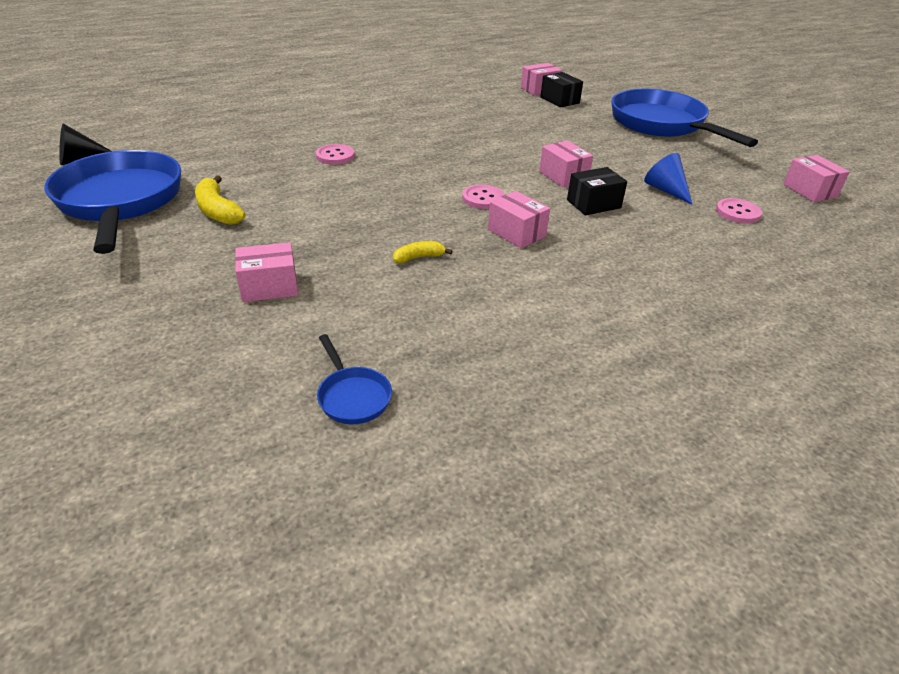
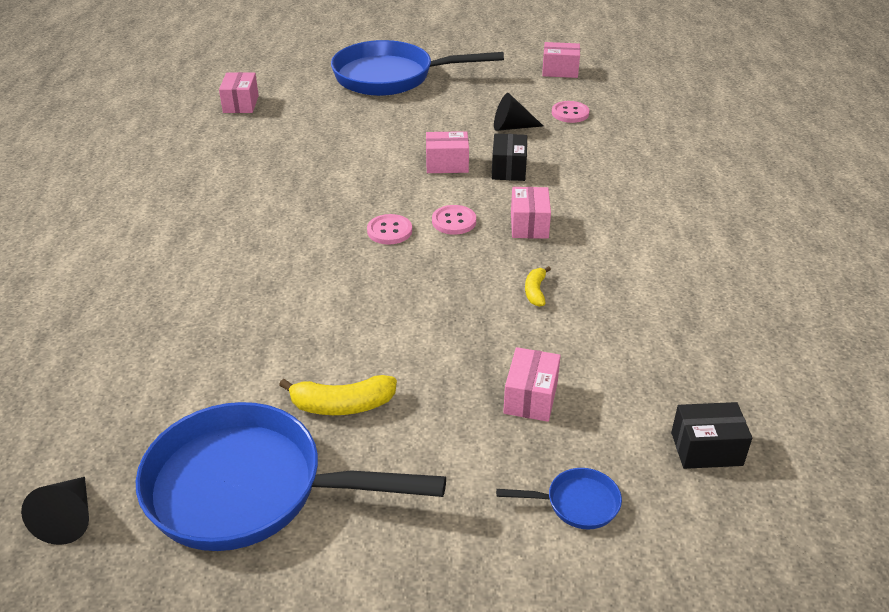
camera: 60 degrees left, 0 degrees up
pink button [316,144,355,165] -> pink button moved to [367,214,412,245]
blue pan [317,334,392,424] -> blue pan moved to [496,468,622,529]
pink box [488,191,550,248] -> pink box turned 75 degrees counterclockwise [511,187,551,239]
black box [540,72,583,108] -> black box moved to [671,402,752,469]
blue cone [644,153,693,205] -> black cone [494,93,543,131]

